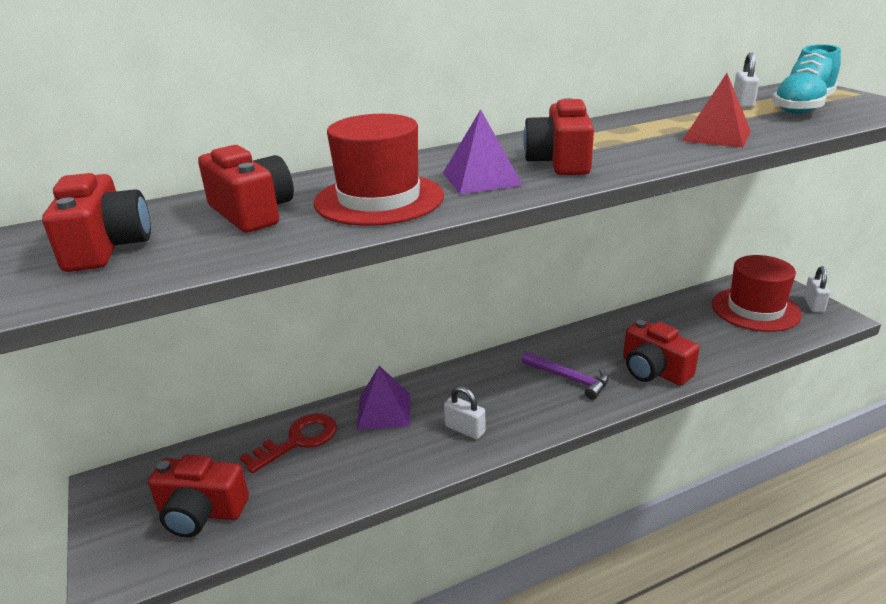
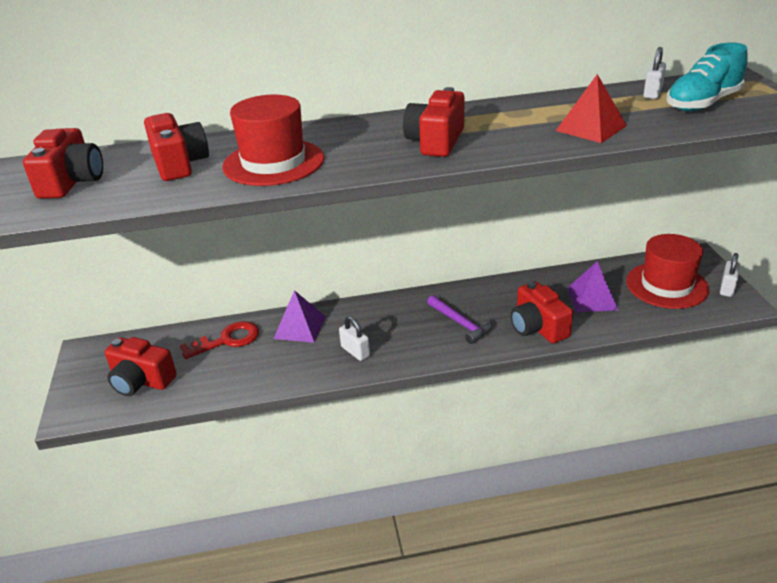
camera: 15 degrees right, 5 degrees up
purple pyramid [443,109,523,194] -> purple pyramid moved to [567,262,618,312]

